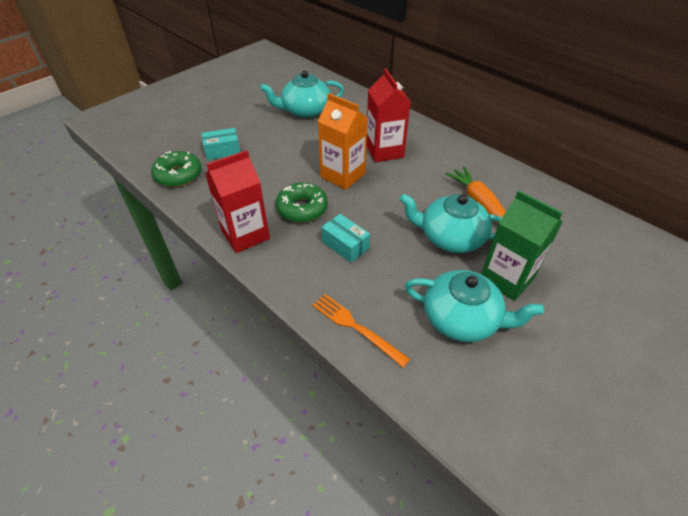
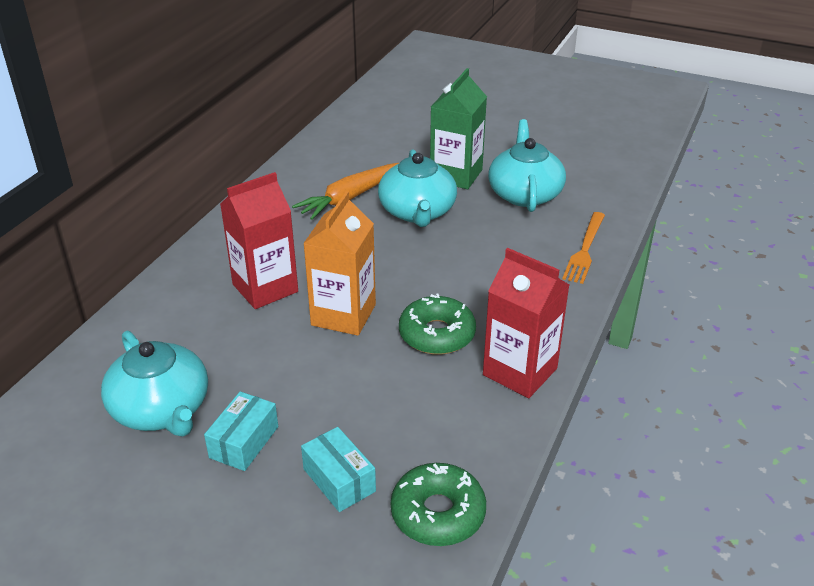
camera: 110 degrees left, 10 degrees down
turquoise box [321,214,370,263] -> turquoise box moved to [204,391,278,471]

